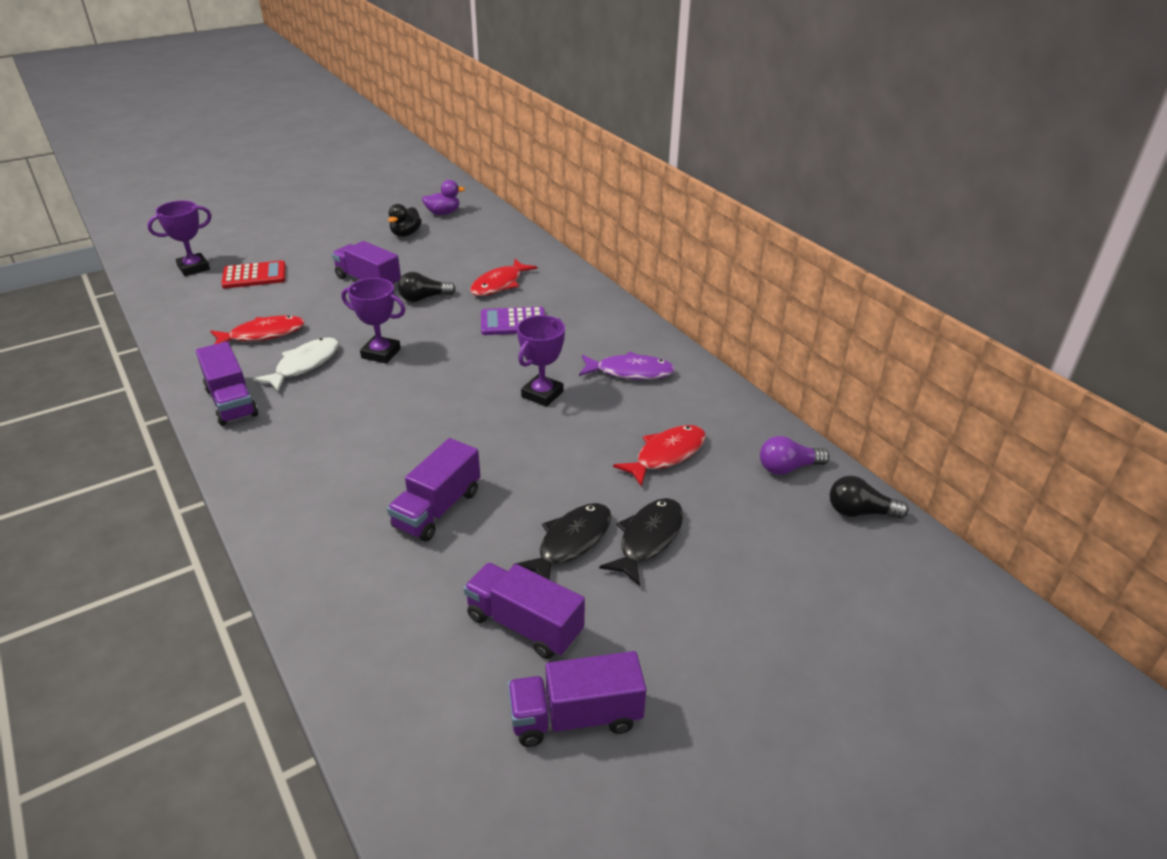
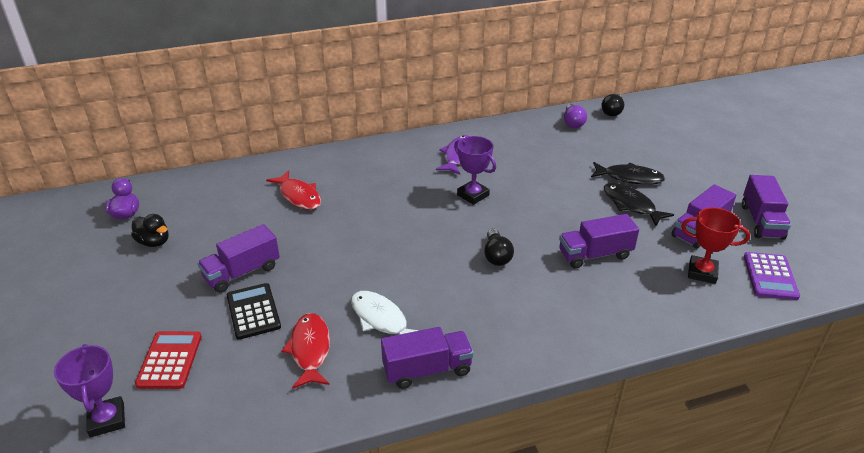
camera: 75 degrees left, 0 degrees up
purple trophy [342,278,405,364] -> none
purple truck [387,438,481,542] -> purple truck turned 120 degrees clockwise [559,214,639,269]
black light bulb [398,272,456,302] -> black light bulb moved to [484,229,514,266]
purple calculator [481,307,545,335] -> purple calculator moved to [744,252,800,300]
black fish [599,498,683,586] -> black fish turned 150 degrees clockwise [591,162,665,185]
red fish [613,425,706,487] -> none
none -> black calculator [227,283,281,340]
none -> red trophy [681,208,750,284]

